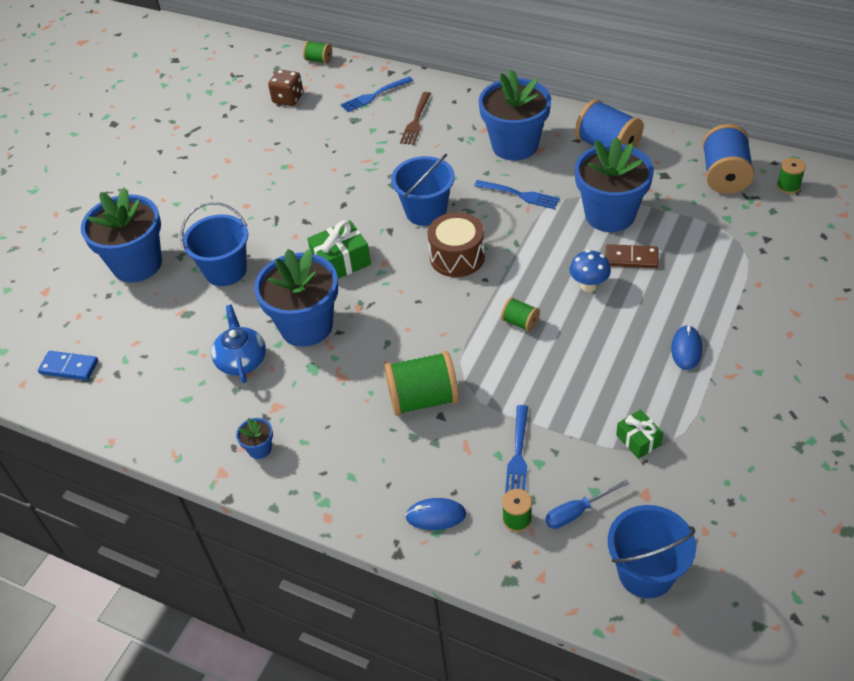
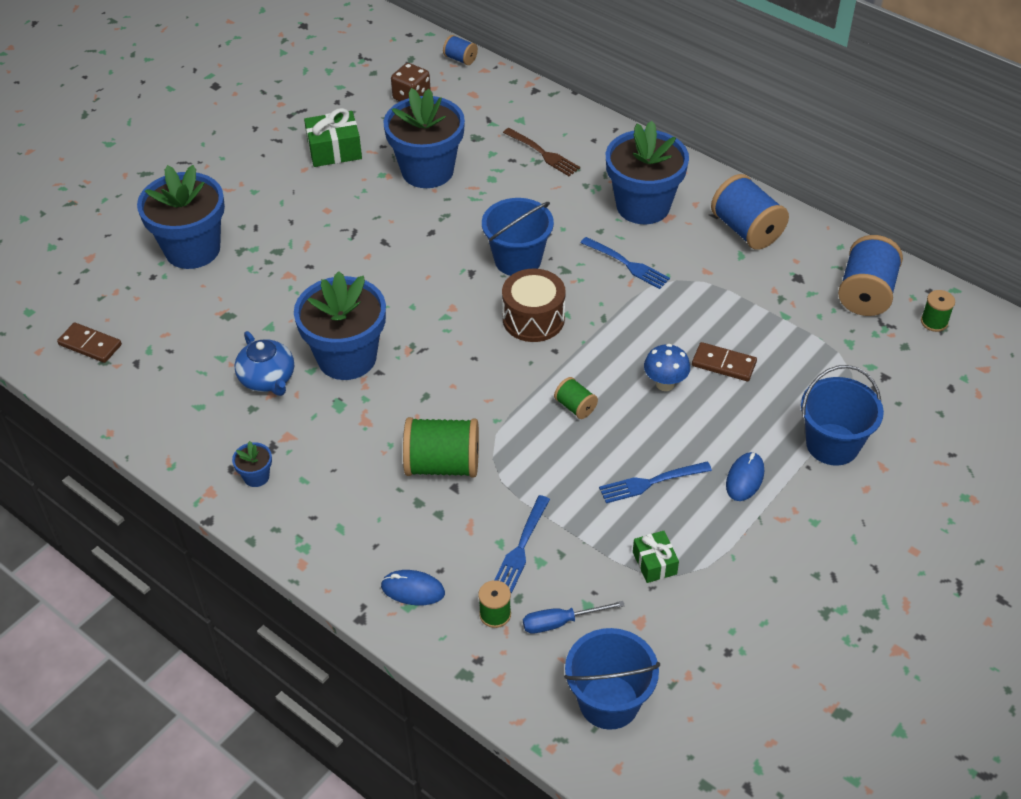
camera: 10 degrees right, 0 degrees up
blue domino [38,351,98,380] -> brown domino [57,322,122,363]
blue bucket [181,202,248,286] -> blue bucket moved to [801,365,884,466]
blue teapot [211,305,266,383] -> blue teapot turned 150 degrees clockwise [234,331,294,396]
green spool [303,41,332,64] -> blue spool [443,35,478,65]
green gift [307,220,371,279] -> green gift moved to [304,108,362,167]
blue fork [341,76,413,112] -> blue fork moved to [599,462,712,503]
brown fork [400,92,431,145] -> brown fork turned 75 degrees counterclockwise [503,128,580,176]
blue flower pot [575,137,654,232] -> blue flower pot moved to [383,88,465,188]

